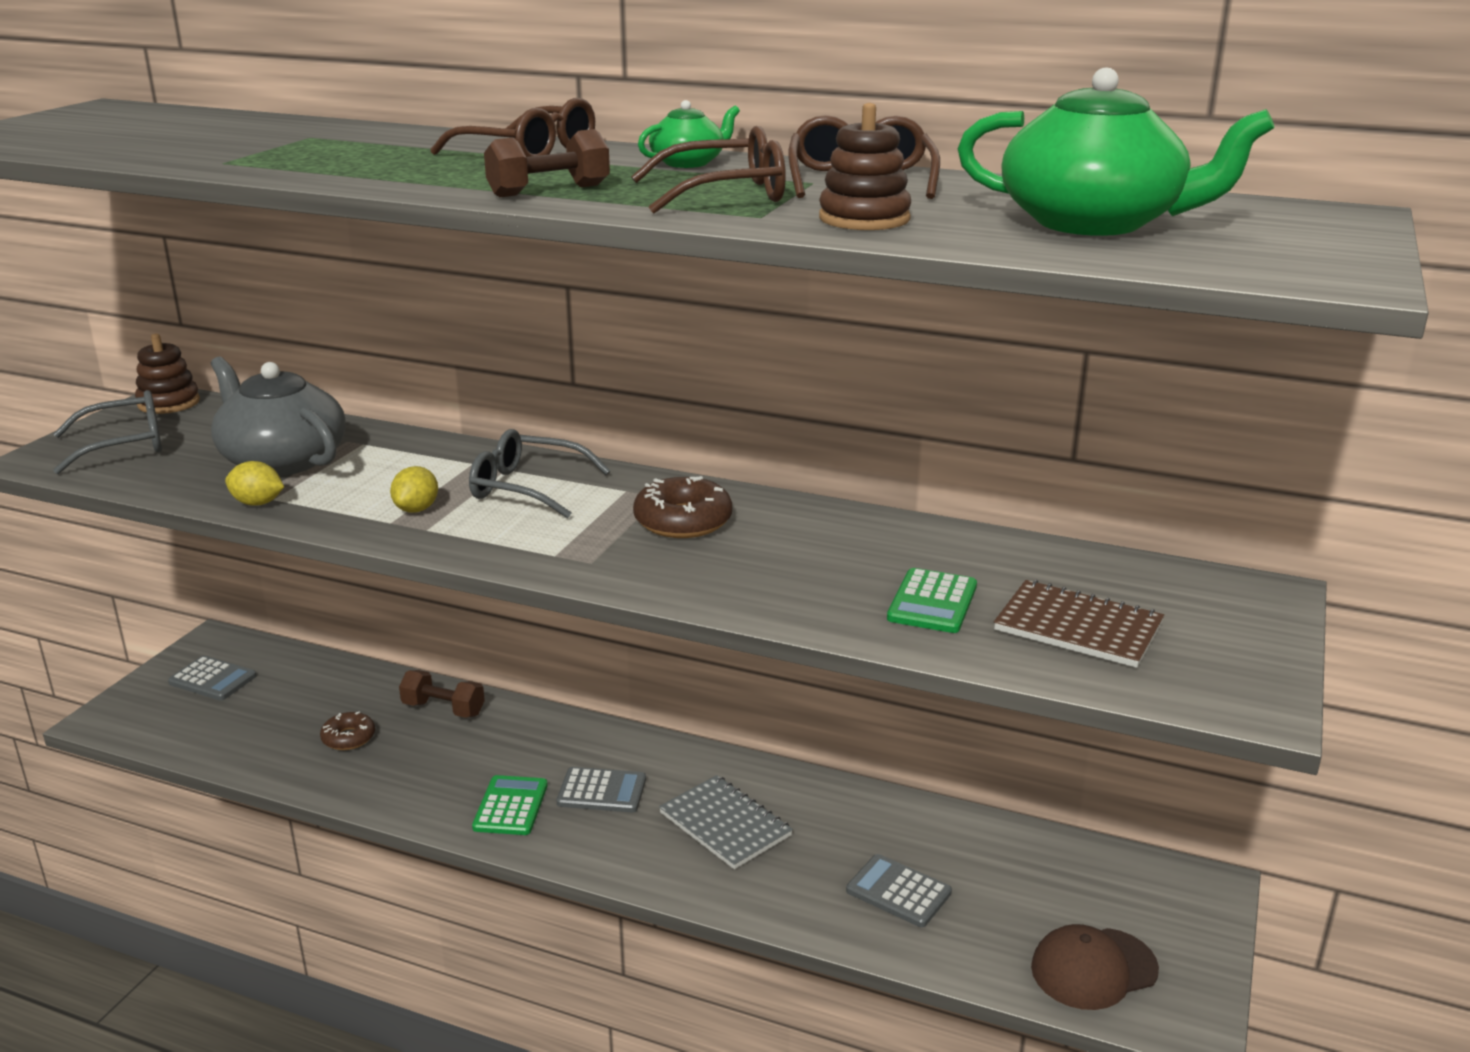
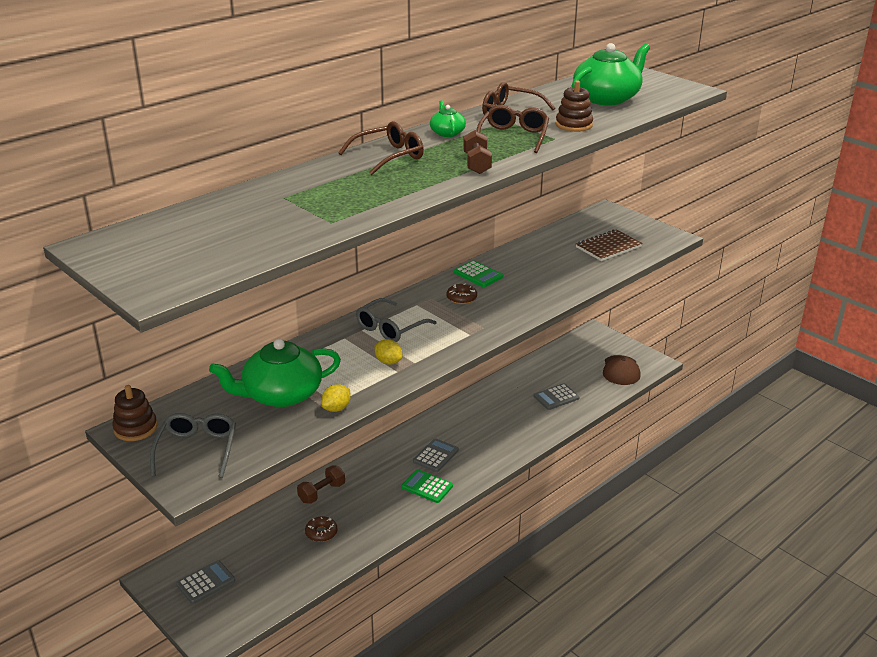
camera: 65 degrees left, 5 degrees up
grey teapot [211,356,346,476] -> green teapot [209,339,341,407]
brown donut [633,476,732,538] -> brown donut [447,283,477,304], size x0.64
grey notebook [659,775,793,869] -> none
green calculator [887,568,977,633] -> green calculator moved to [454,261,503,287]

